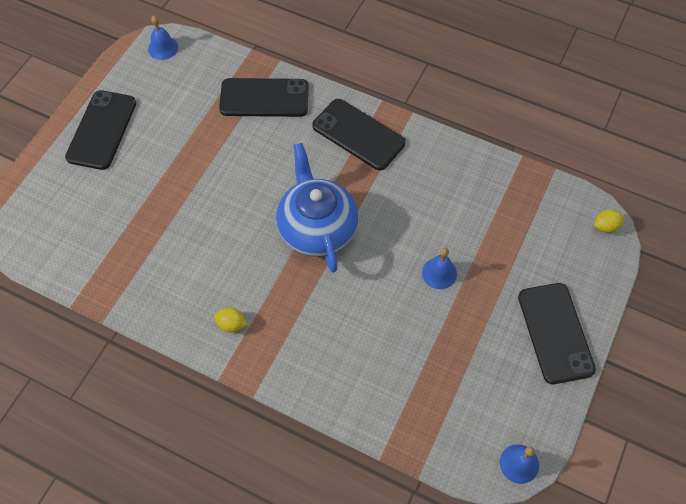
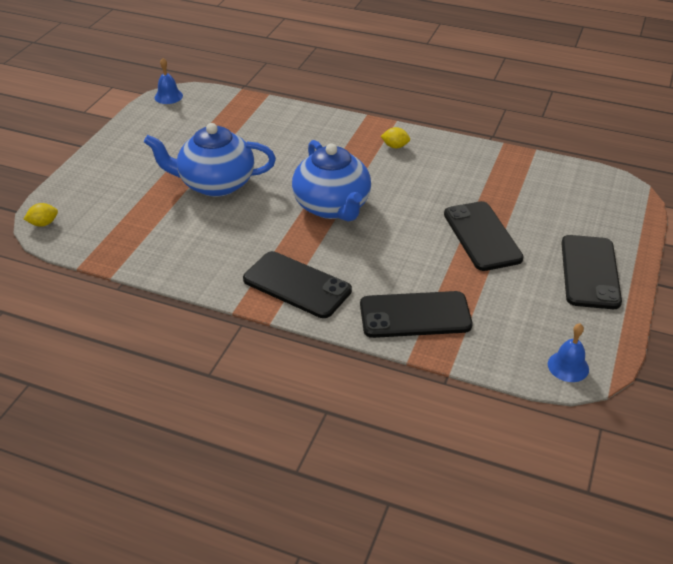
camera: 175 degrees right, 20 degrees down
blue bell [422,248,457,289] -> blue teapot [144,123,276,197]
black phone [518,283,596,384] -> black phone moved to [444,201,524,271]

